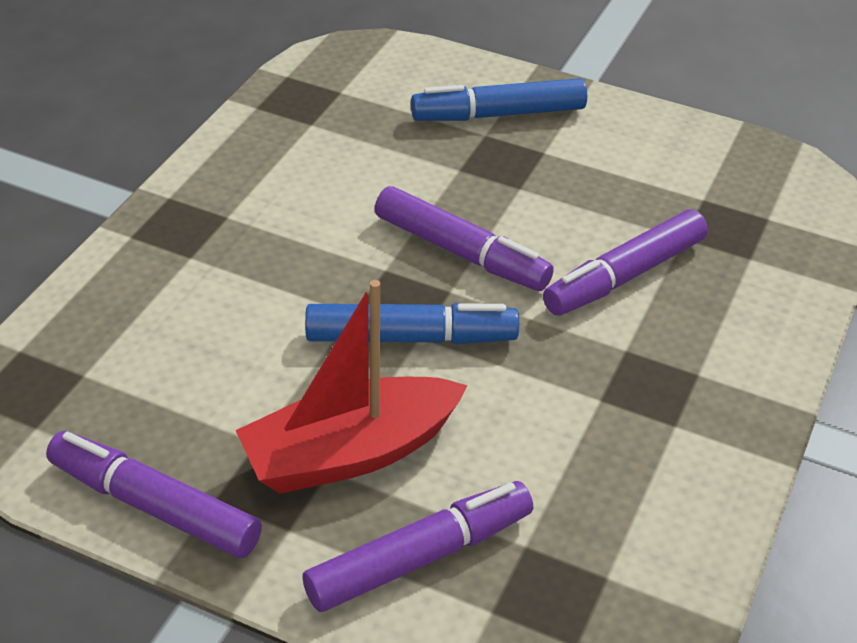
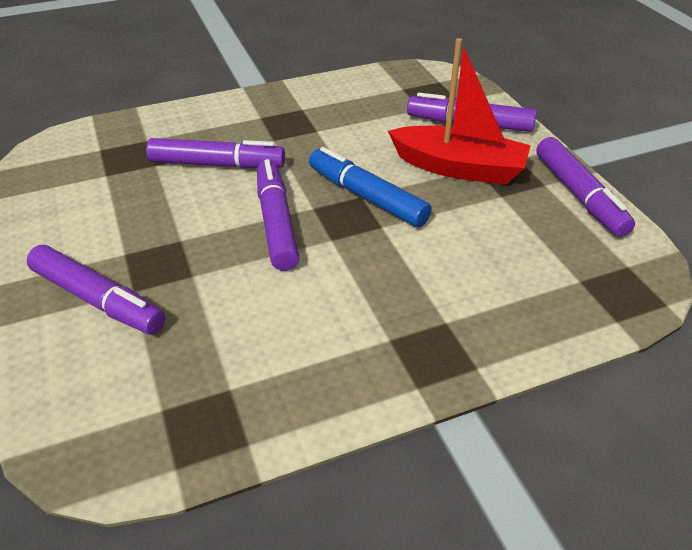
camera: 135 degrees left, 0 degrees up
blue marker [411,78,587,121] -> purple marker [27,245,165,335]

